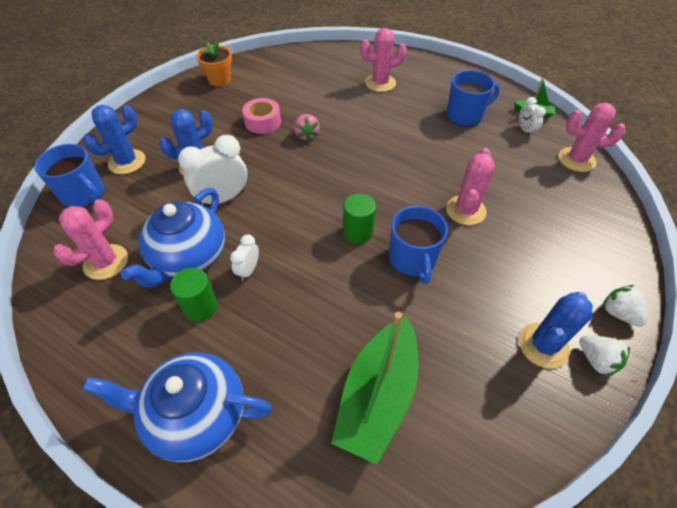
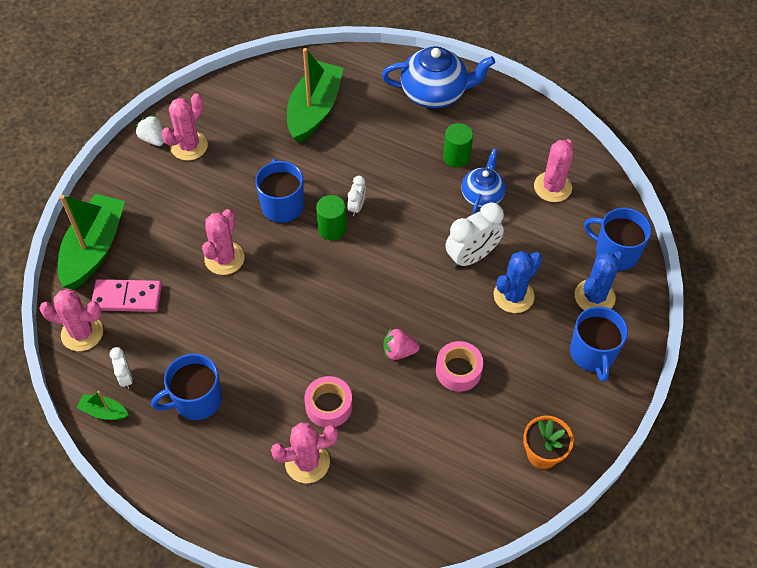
camera: 175 degrees right, 5 degrees up
blue teapot [120,188,225,288] -> blue teapot [461,149,506,214], size x0.62
white clock [230,234,259,281] -> white clock moved to [347,176,366,216]
pink strawberry [294,114,320,142] -> pink strawberry turned 75 degrees counterclockwise [383,328,420,360]
blue cactus [519,292,593,368] -> pink cactus [161,93,208,160]
white strawberry [602,285,647,327] -> none
none -> green boat [58,194,125,290]
none -> pink domino [91,279,162,312]
none -> pink tape [304,376,352,428]
none -> blue mug [570,306,628,382]

